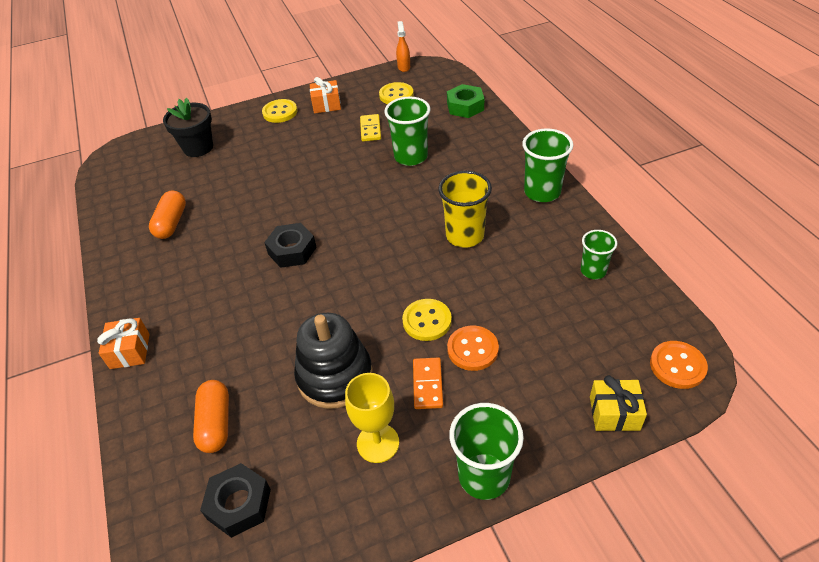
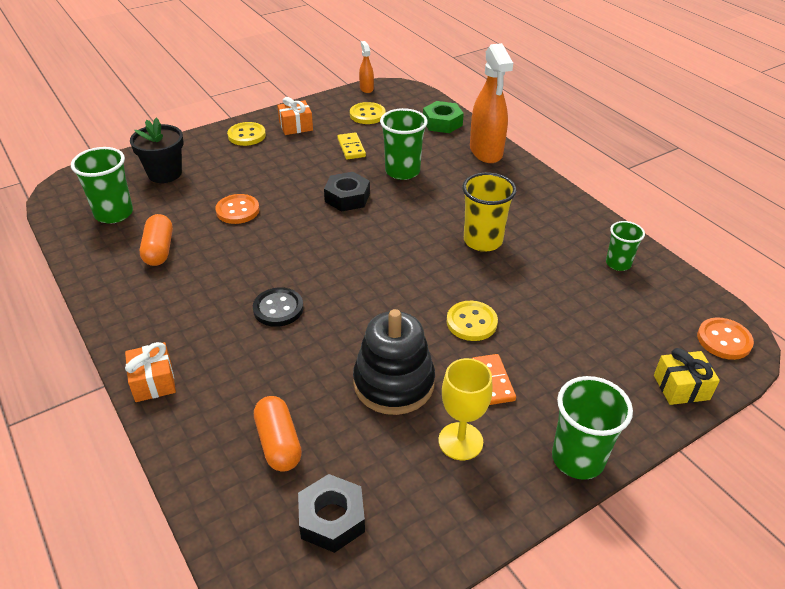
camera: 15 degrees left, 5 degrees down
black nut [264,223,317,268] -> black nut moved to [324,172,370,212]
orange button [447,325,499,371] -> orange button moved to [215,194,260,224]
green cup [522,129,573,202] -> green cup moved to [71,147,133,224]
none -> black button [253,287,303,327]
none -> orange spray bottle [470,43,513,163]

